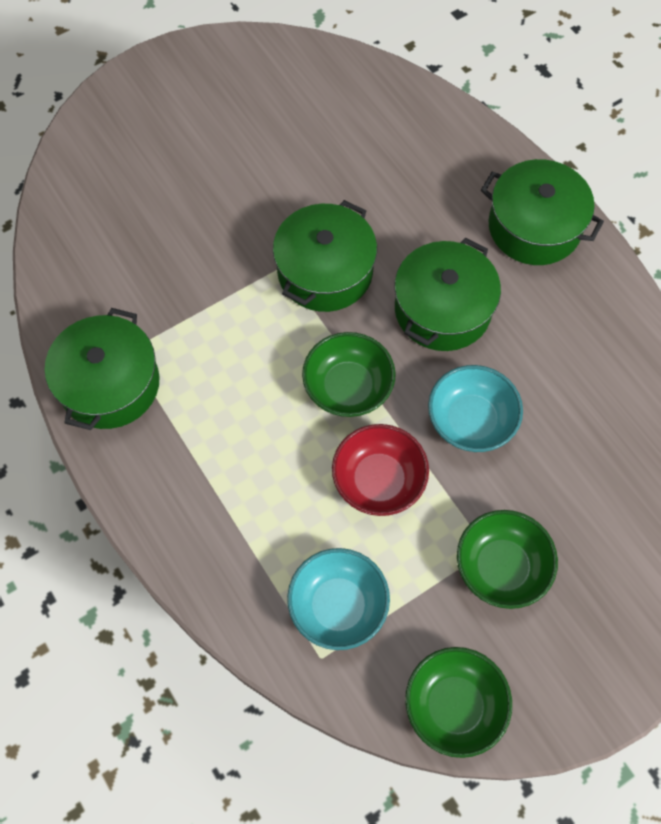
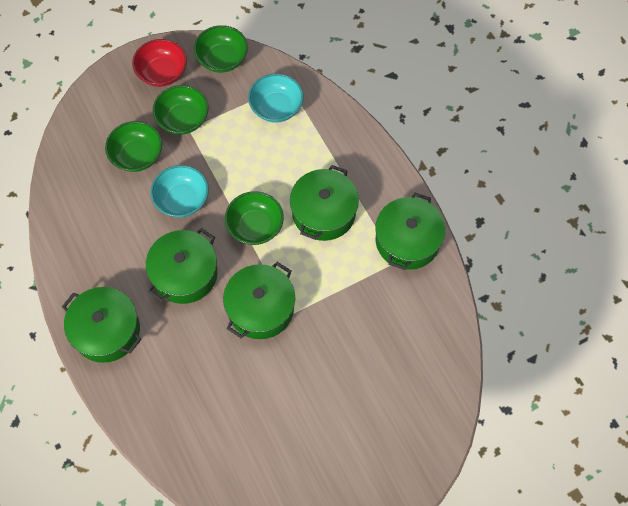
camera: 175 degrees left, 0 degrees up
red bowl [332,424,429,516] -> red bowl moved to [132,39,187,87]
none -> green bowl [105,121,162,172]
none -> green pot [290,165,359,241]

